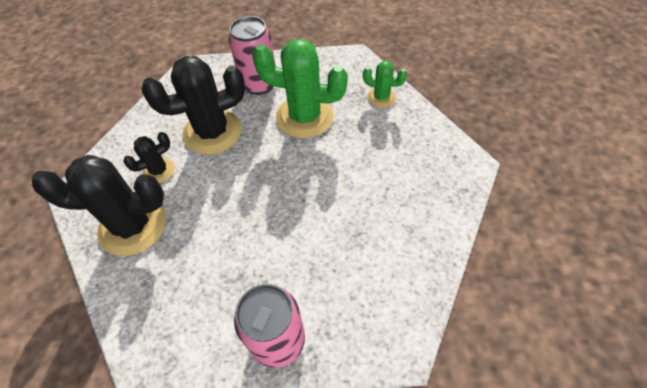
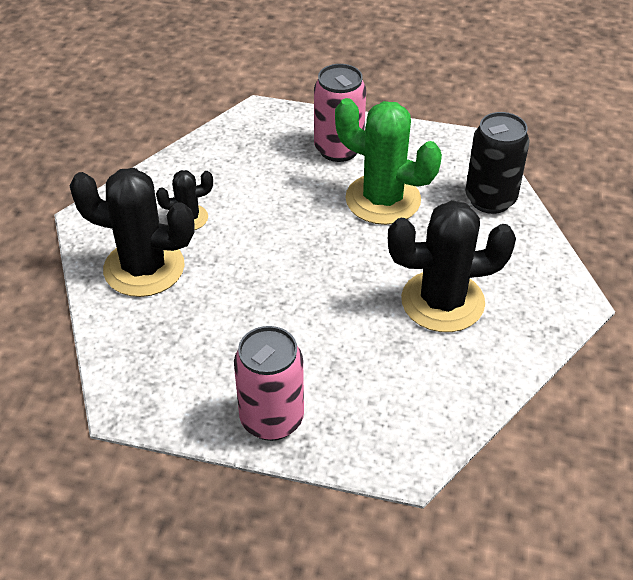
camera: 15 degrees right, 10 degrees down
black cactus [141,56,245,155] -> black cactus moved to [388,200,516,332]
green cactus [363,61,407,108] -> black can [465,112,530,214]

